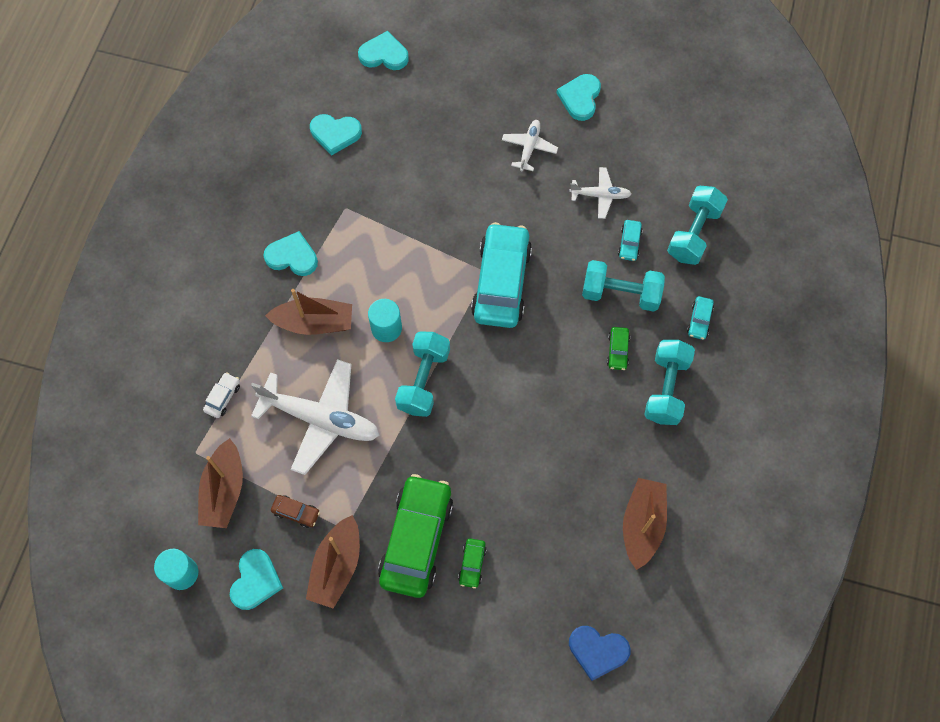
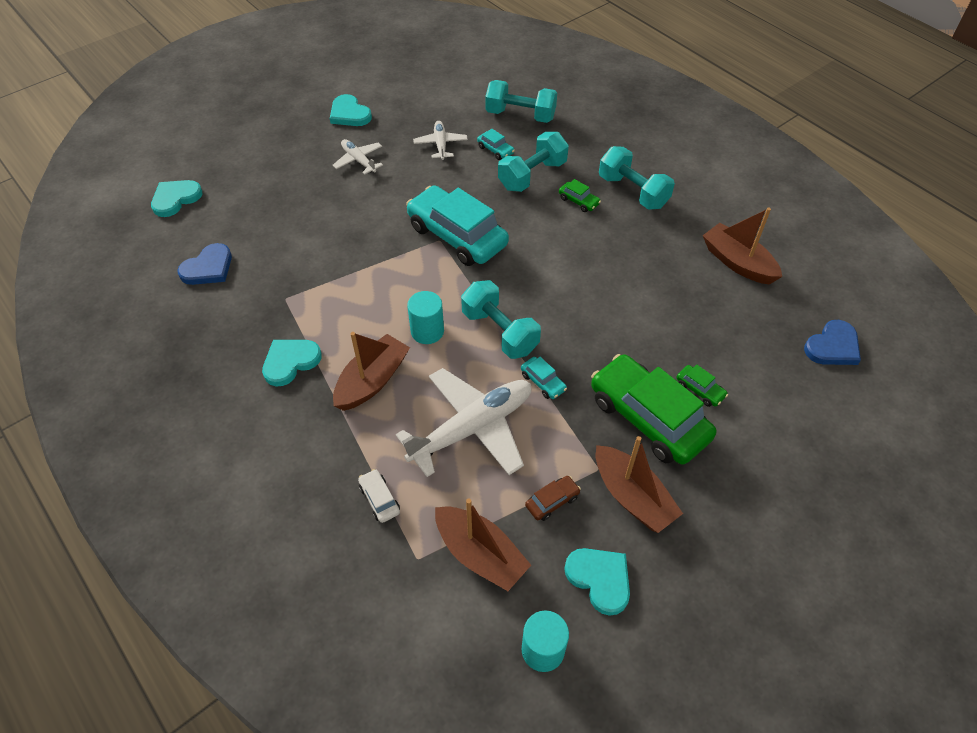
camera: 55 degrees left, 15 degrees down
turquoise heart [310,114,362,155] -> blue heart [177,243,232,285]
white plane [569,167,632,219] -> white plane turned 45 degrees counterclockwise [413,121,468,160]
turquoise dumbbell [667,186,728,265] -> turquoise dumbbell turned 45 degrees counterclockwise [485,80,557,123]
turquoise car [687,296,714,340] -> turquoise car moved to [521,357,567,399]

